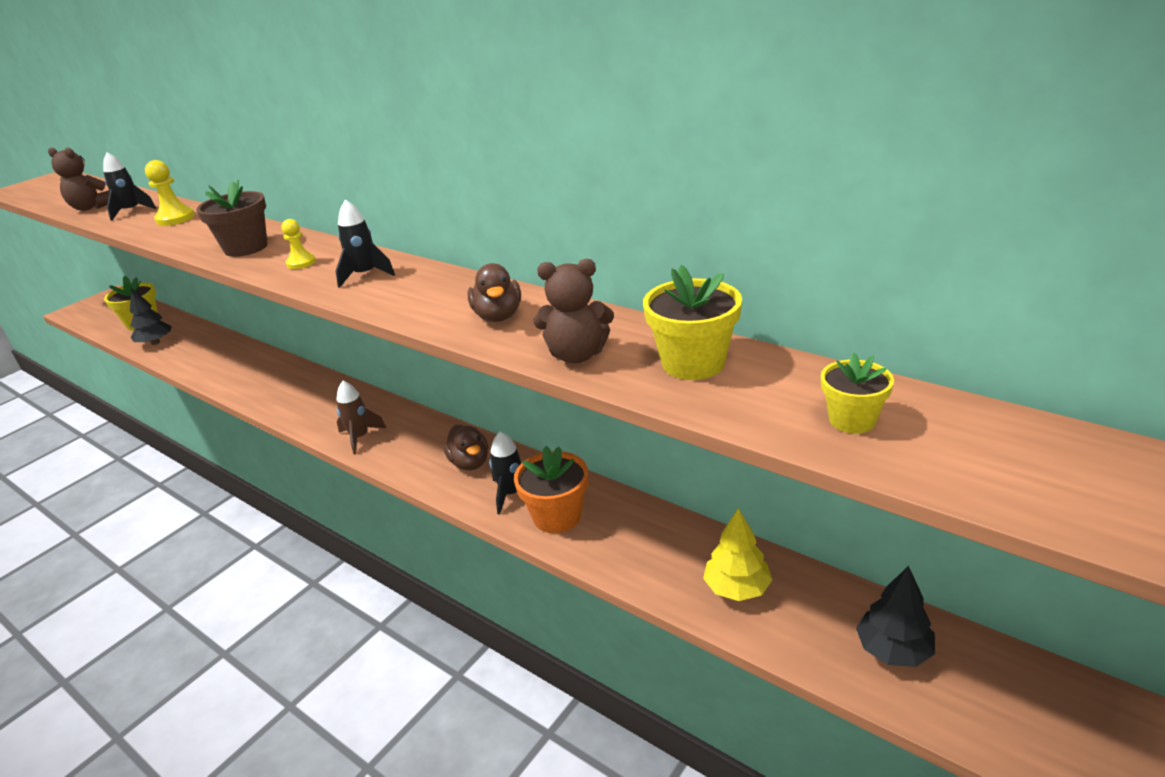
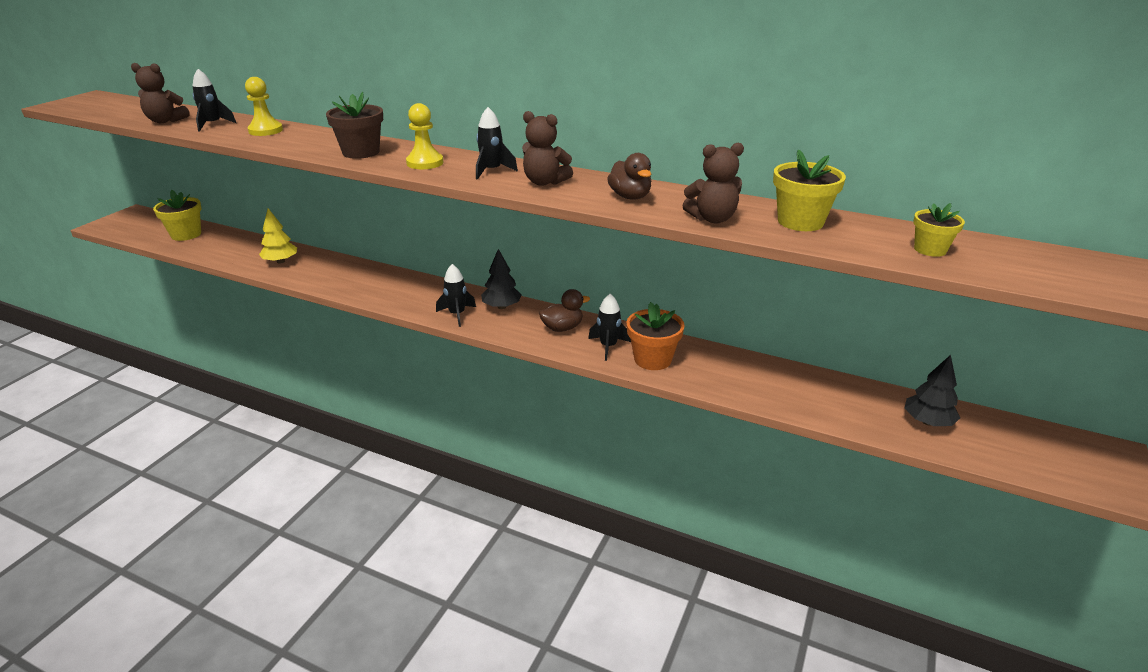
camera: 15 degrees left, 0 degrees up
black tree [130,287,172,345] -> black tree moved to [481,249,522,309]
yellow pawn [281,219,316,269] -> yellow pawn [406,103,443,169], size x1.53
brown rocket [336,381,386,455] -> black rocket [436,264,476,327]
brown duck [443,425,488,470] -> brown duck turned 75 degrees counterclockwise [539,289,590,332]
yellow tree [703,508,772,601] -> yellow tree moved to [259,208,297,264]
none -> brown teddy bear [522,111,573,186]

